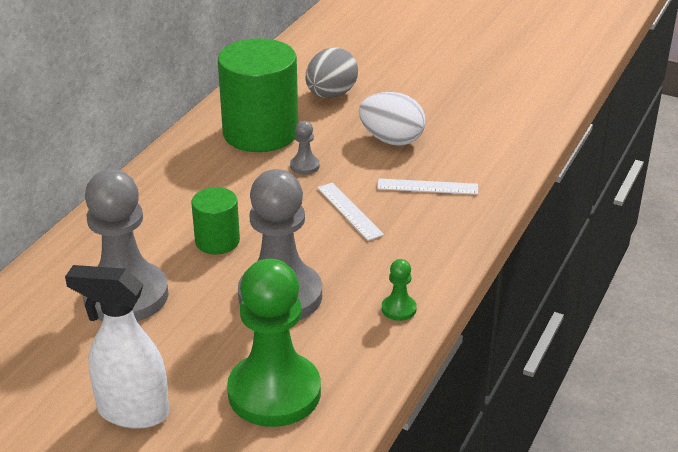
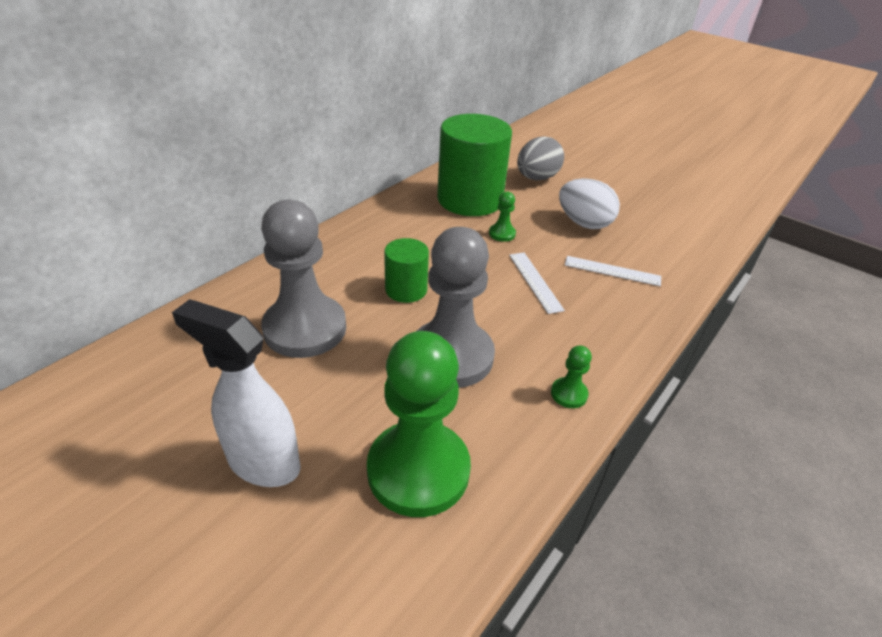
camera: 10 degrees right, 5 degrees up
grey pawn [290,121,320,174] -> green pawn [489,192,516,242]

